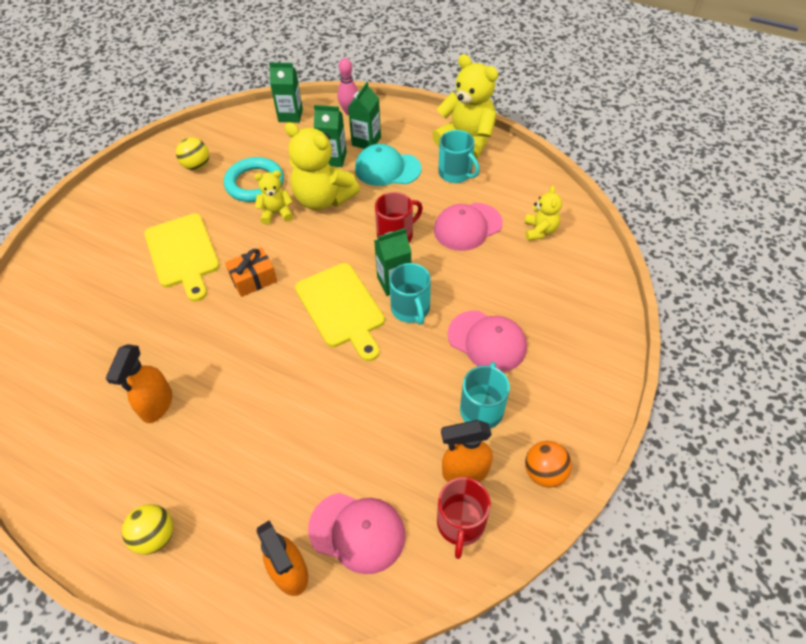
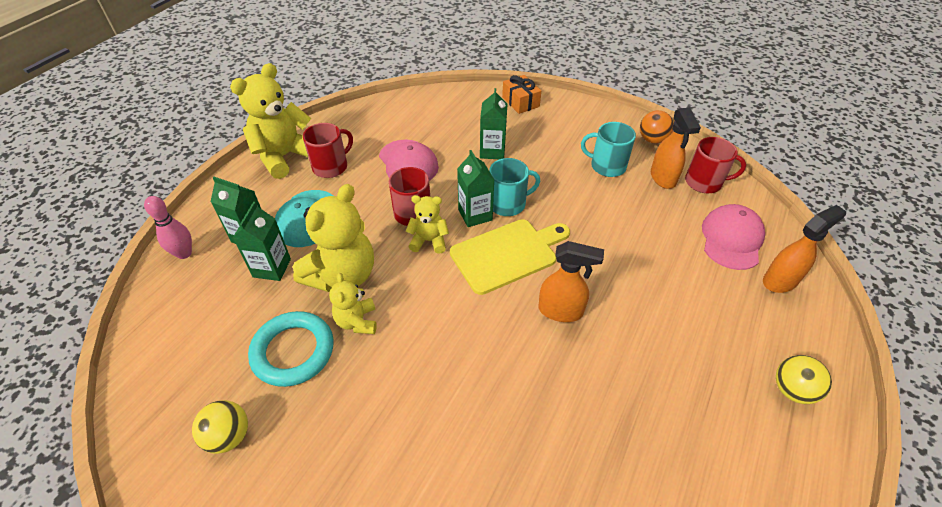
camera: 90 degrees left, 5 degrees down
orange spray bottle [106,344,172,423] -> orange spray bottle moved to [538,241,604,322]
yellow cutting board [144,214,220,302] -> none
orange gift [225,247,277,297] -> orange gift moved to [502,75,541,114]
green carton [269,62,303,123] -> green carton moved to [480,88,507,159]
turquoise mug [438,130,480,183] -> red mug [303,123,353,178]
pink cap [448,310,527,372] -> none
yellow teddy bear [525,185,562,241] -> yellow teddy bear moved to [406,195,449,254]

